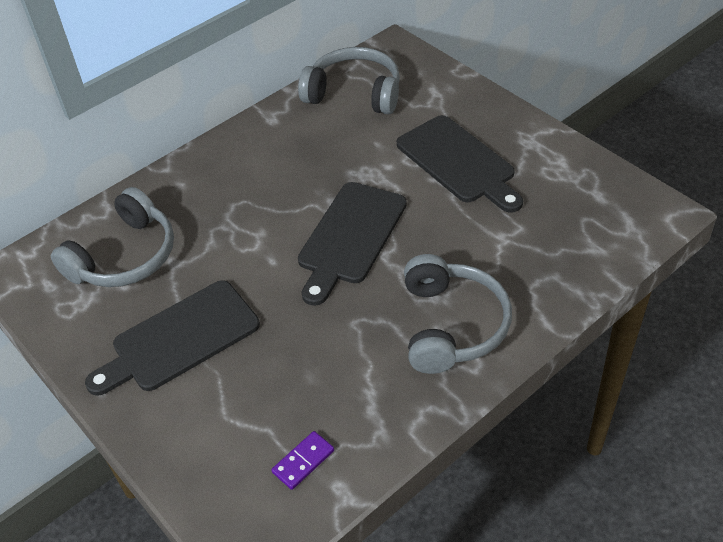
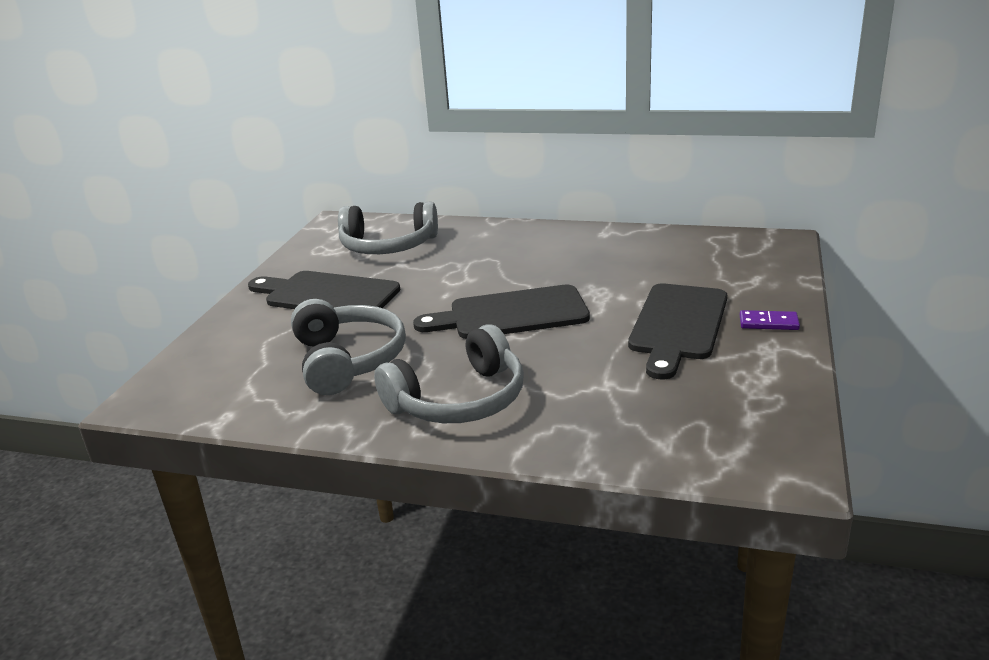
camera: 55 degrees right, 20 degrees down
purple domino [272,431,334,490] -> purple domino moved to [740,310,800,330]
grey headphones [298,47,400,114] -> grey headphones moved to [291,299,406,395]

